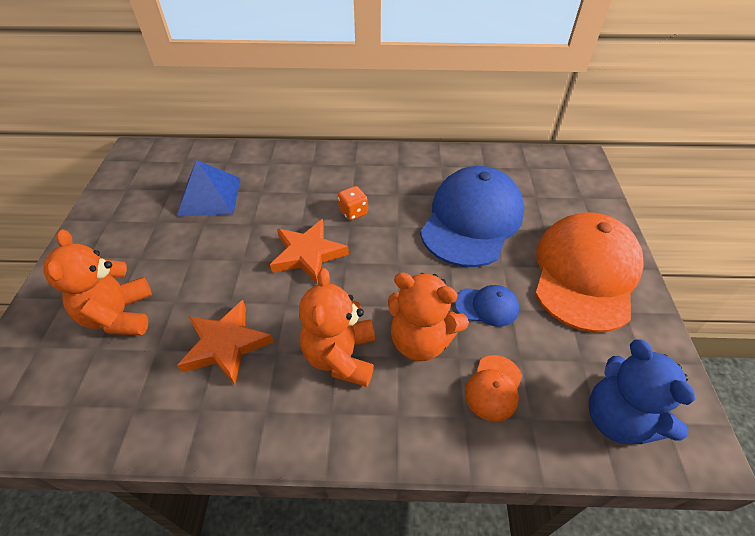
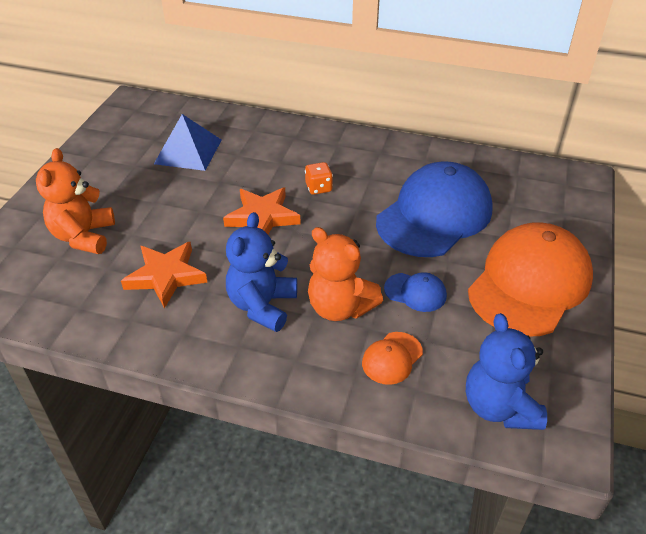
camera: 15 degrees right, 5 degrees down
orange teddy bear [299,268,375,387] -> blue teddy bear [226,212,297,332]

